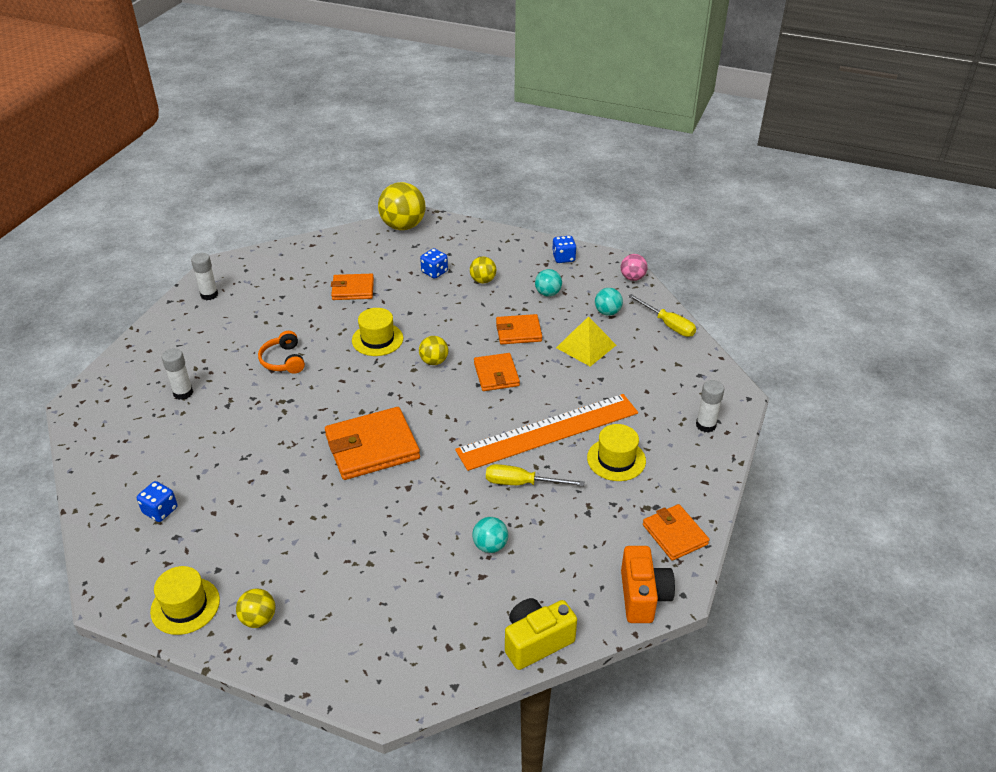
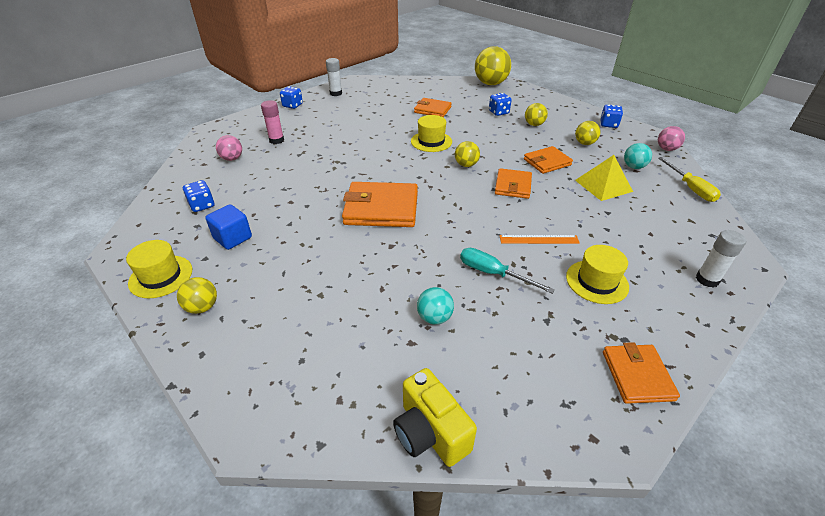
camera: 25 degrees right, 0 degrees up
white glue stick [162,348,193,400] -> pink glue stick [261,100,284,144]
orange headphones [258,331,305,374] -> none
orange ruler [455,394,638,471] -> orange ruler [499,235,580,244], size x0.43
yellow screwdriver [486,464,585,486] -> turquoise screwdriver [460,248,555,294]
orange wallet [496,314,542,344] -> orange wallet turned 45 degrees counterclockwise [524,146,573,174]
yellow camera [505,598,577,670] -> yellow camera turned 120 degrees counterclockwise [393,368,477,467]
turquoise ball [535,269,562,297] -> yellow ball [575,121,601,145]
orange camera [621,546,675,623] -> none
none -> blue cube [205,204,252,250]
none -> pink ball [216,135,242,161]
none -> blue dice [280,86,303,109]

